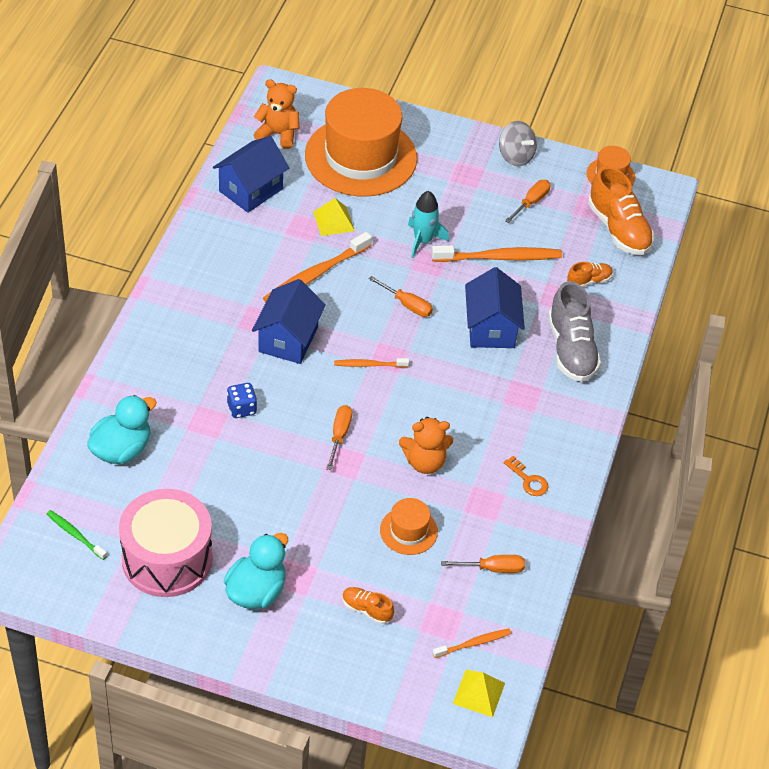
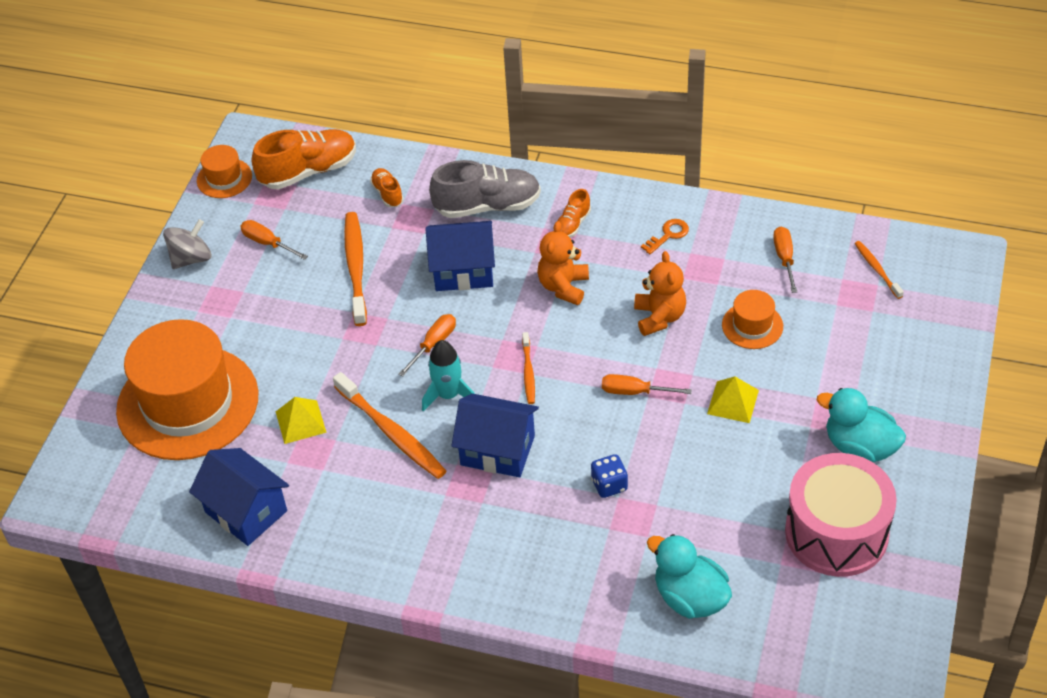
camera: 85 degrees left, 0 degrees up
green toothbrush [47,510,107,560] -> none
orange teddy bear [254,79,300,149] -> orange teddy bear moved to [537,221,589,305]
orange shoe [342,587,394,624] -> orange shoe moved to [558,189,591,238]
turquoise rocket [408,191,449,258] -> turquoise rocket moved to [422,340,475,412]
yellow pyramid [453,670,505,717] -> yellow pyramid moved to [707,376,759,423]

